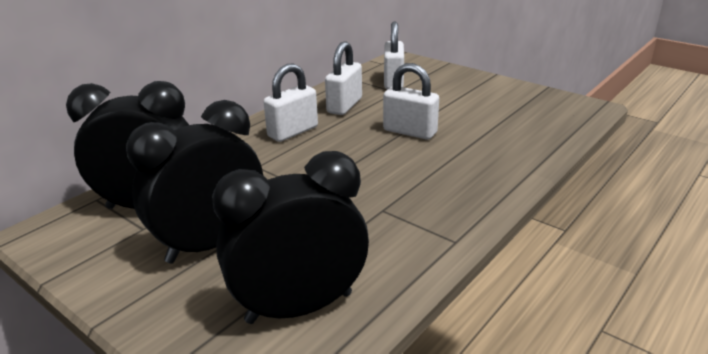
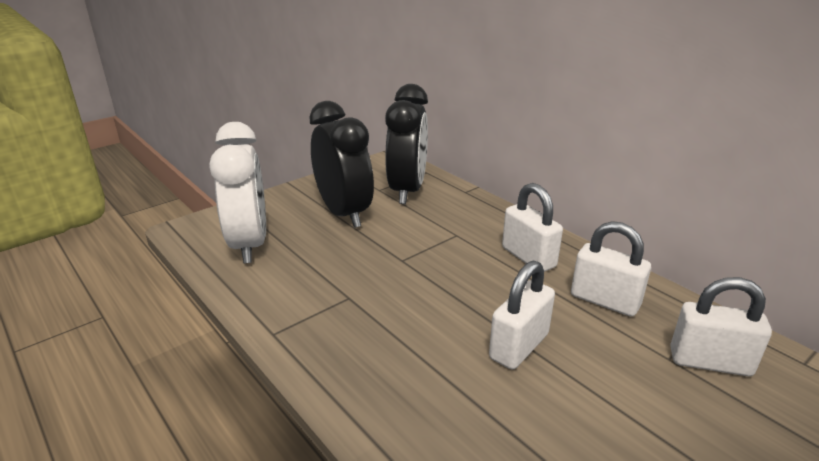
camera: 100 degrees right, 0 degrees up
black clock [212,151,369,324] -> white clock [210,122,266,263]

